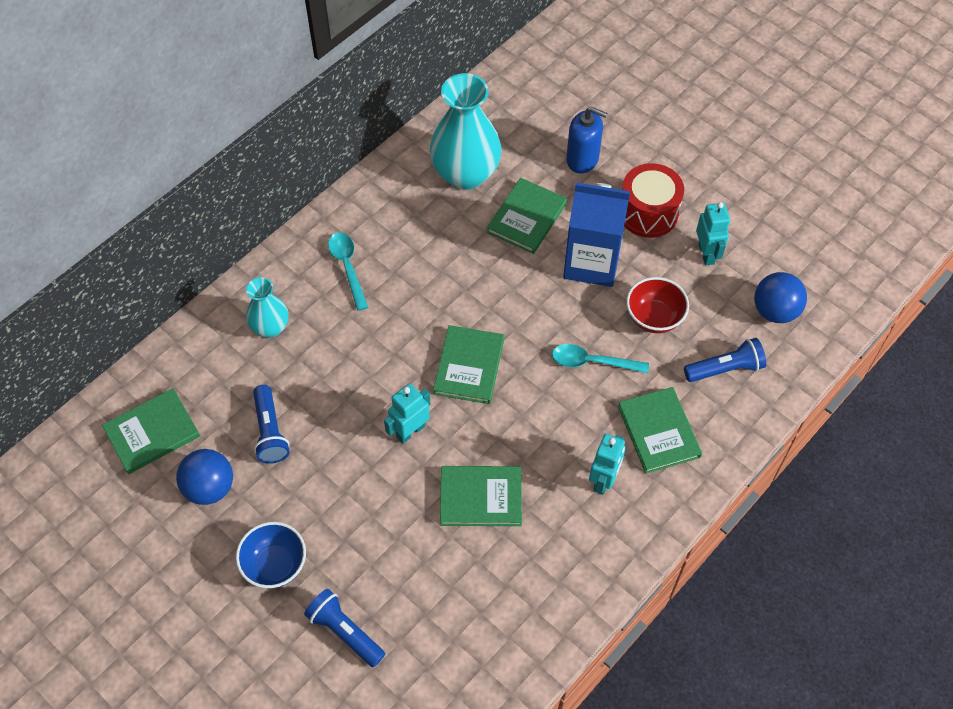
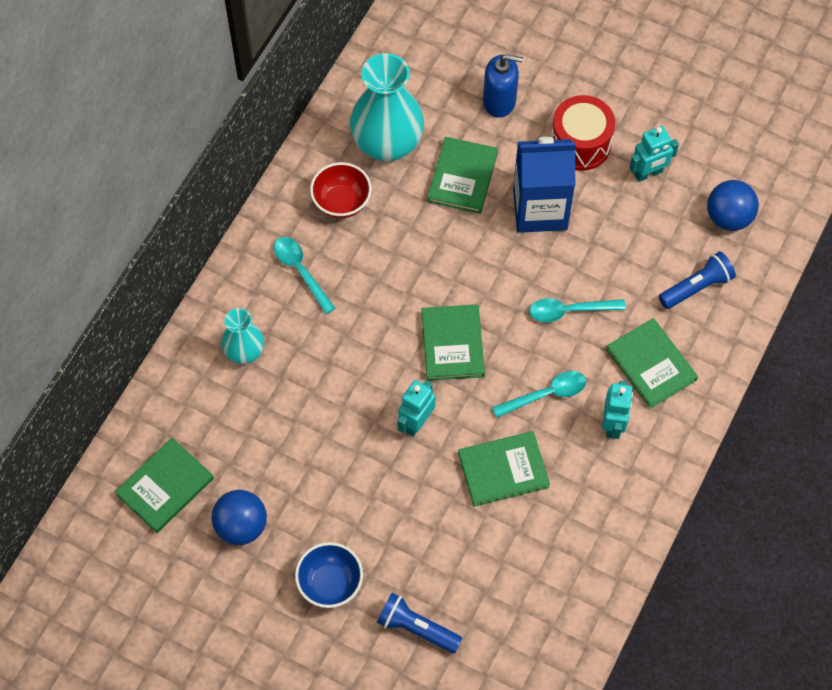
camera: 15 degrees left, 5 degrees up
blue flashlight [253,385,290,464] -> none
red bowl [626,277,689,333] -> red bowl moved to [310,162,372,218]
turquoise robot [696,202,730,265] -> turquoise robot turned 90 degrees clockwise [629,126,679,182]
none -> turquoise spoon [492,371,586,418]

